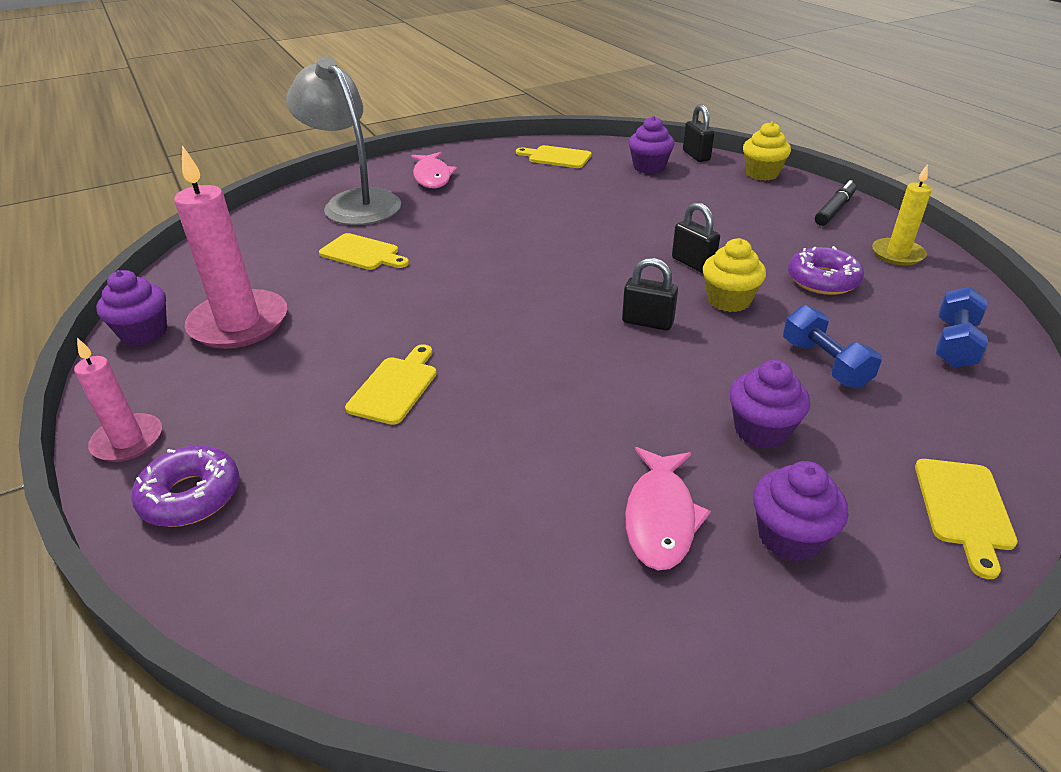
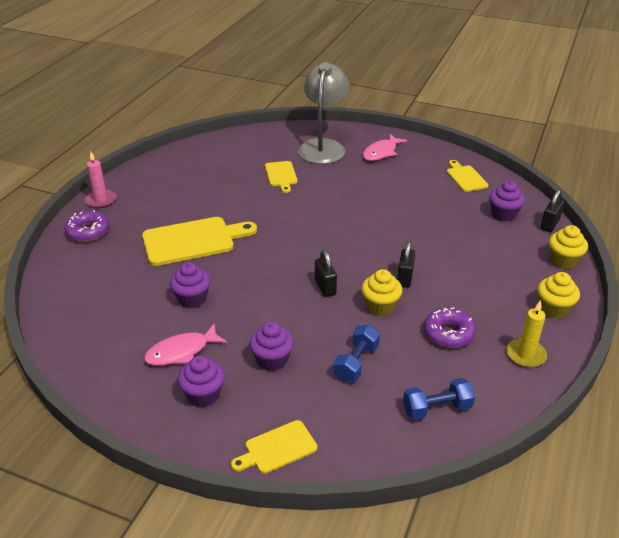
camera: 50 degrees right, 0 degrees up
purple cupcake [96,270,167,346] -> purple cupcake moved to [170,262,211,308]
pink candle [174,145,287,349] -> none
yellow cutting board [345,344,437,425] -> yellow cutting board [142,217,257,266], size x1.80
black marker [815,180,856,226] -> yellow cupcake [538,272,580,319]

